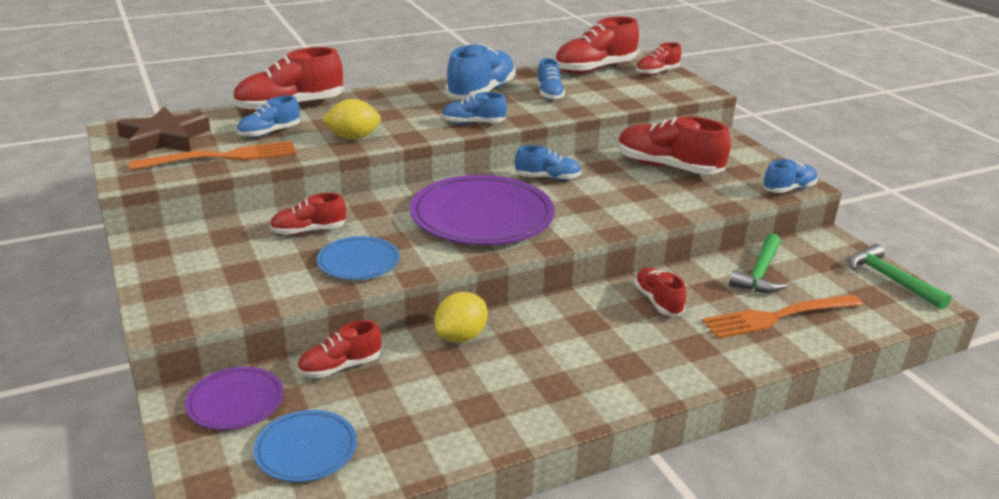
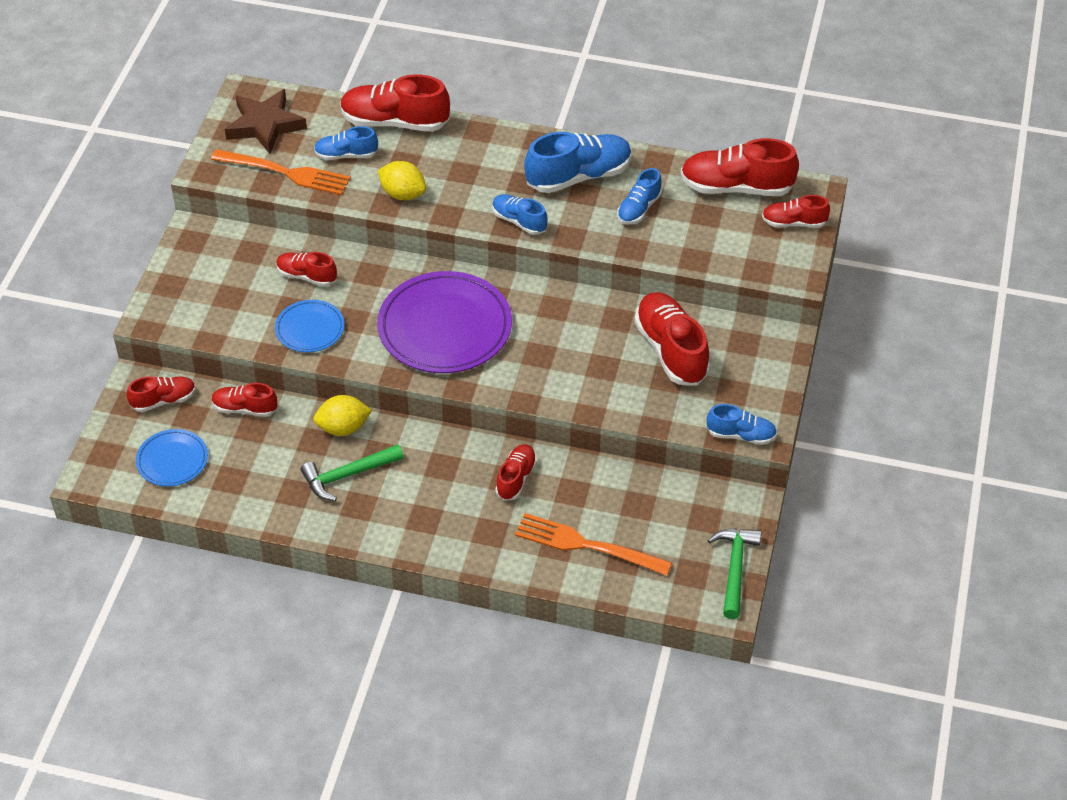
camera: 40 degrees right, 20 degrees up
purple plate [185,367,284,430] -> red shoe [127,376,196,412]
blue shoe [515,145,581,180] -> none
green hammer [729,233,788,293] -> green hammer moved to [301,444,403,501]

